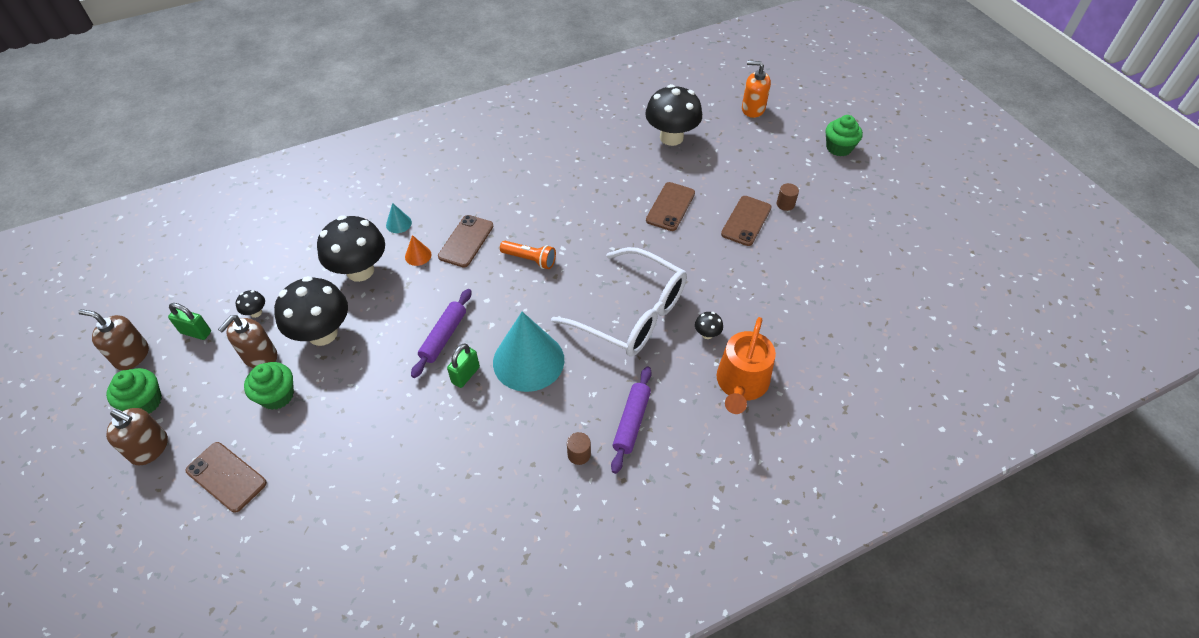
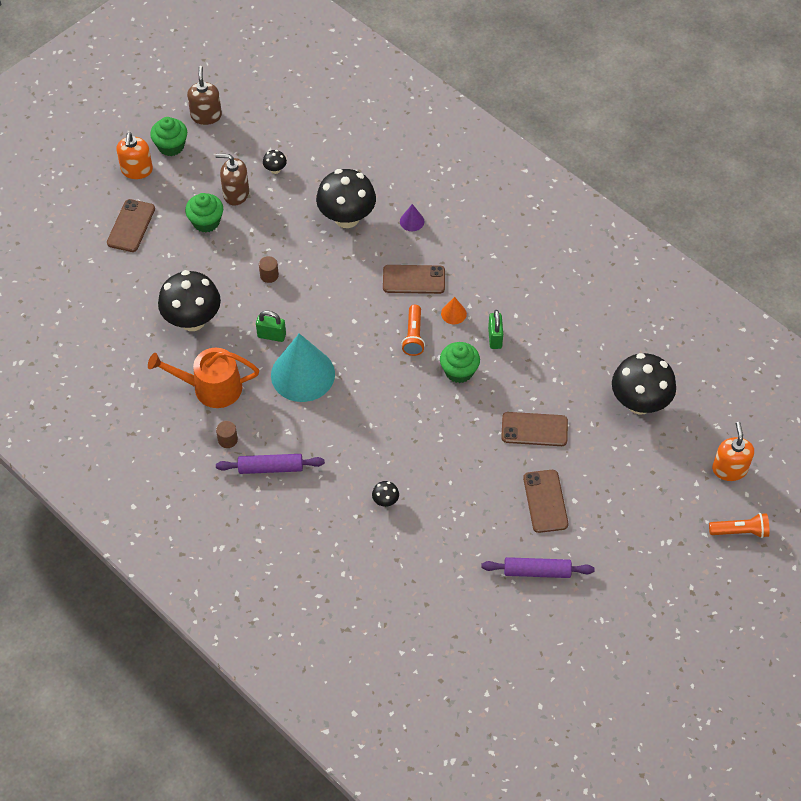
camera: 70 degrees right, 5 degrees up
brown soap dispenser [106,408,168,465] -> orange soap dispenser [116,132,153,179]
green padlock [168,303,211,340] -> green padlock moved to [488,310,503,349]
black mushroom [274,276,348,346] -> black mushroom moved to [158,270,221,331]
turquoise cone [386,203,412,233] -> purple cone [400,204,424,231]
orange cone [405,235,432,266] -> orange cone moved to [441,297,467,324]
purple rolling pin [411,289,472,378] -> purple rolling pin moved to [481,557,594,578]
white glasses [551,247,687,357] -> none
orange watering can [717,317,776,414] -> orange watering can moved to [148,348,259,408]
brown phone [721,196,772,246] -> brown phone turned 75 degrees clockwise [523,470,568,533]
brown cylinder [777,183,799,211] -> brown cylinder moved to [259,256,279,283]
green cupcake [826,115,863,156] -> green cupcake moved to [440,342,480,383]
none -> orange flashlight [709,513,769,538]

